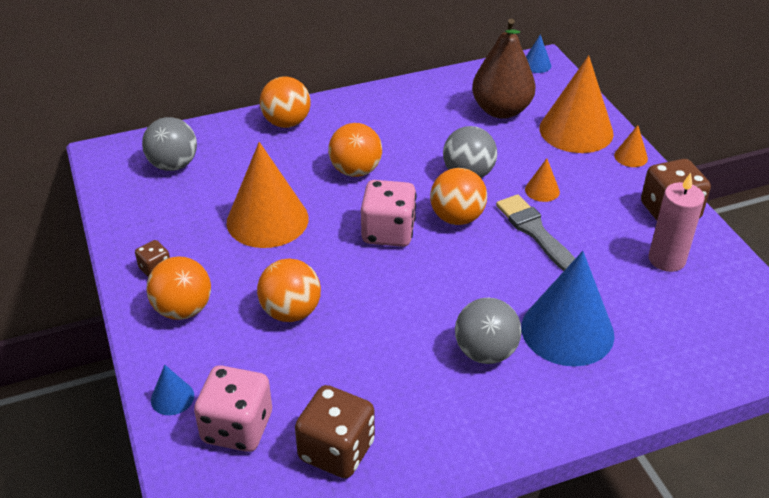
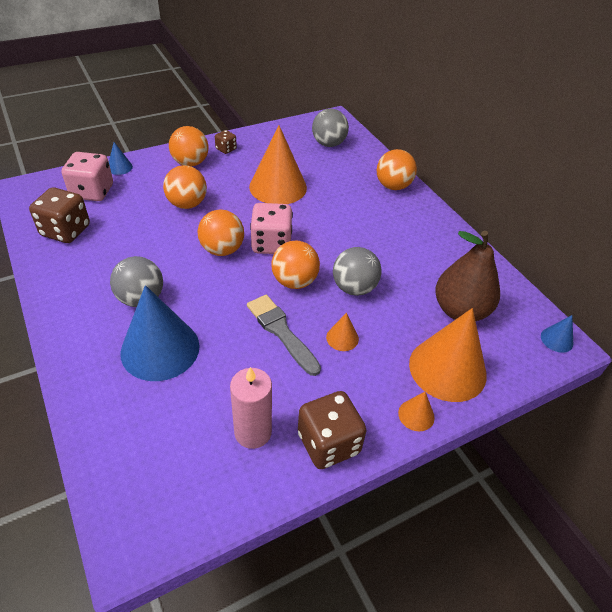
camera: 80 degrees right, 5 degrees up
orange ball [328,123,382,177] -> orange ball moved to [198,209,244,256]
grey brush [496,194,575,272] -> grey brush turned 90 degrees counterclockwise [247,295,321,376]

